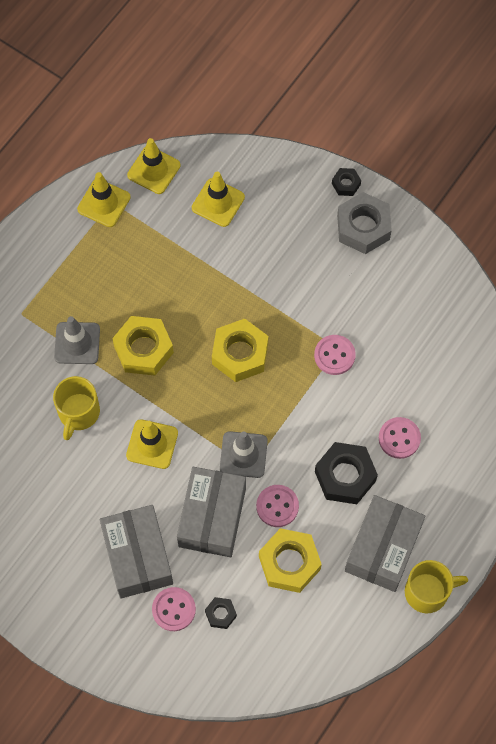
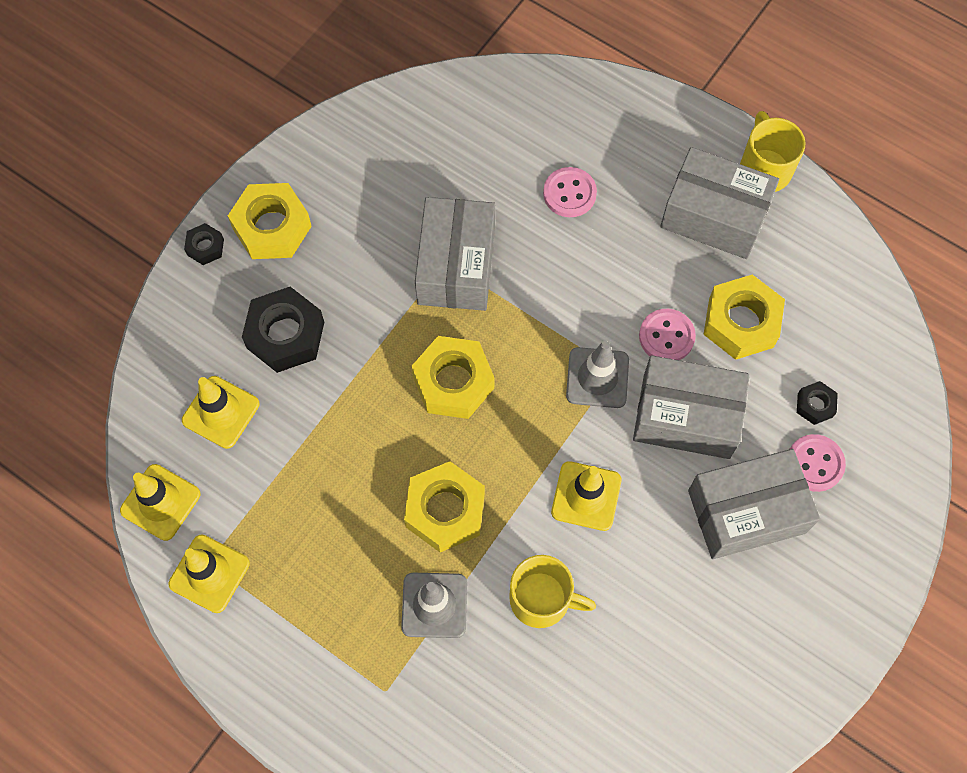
camera: 90 degrees left, 0 degrees up
pink button [314,335,356,375] -> grey box [415,197,495,311]
black nut [315,442,378,504] -> black nut moved to [242,287,324,373]
grey nut [337,192,392,254] -> yellow nut [228,183,312,259]

